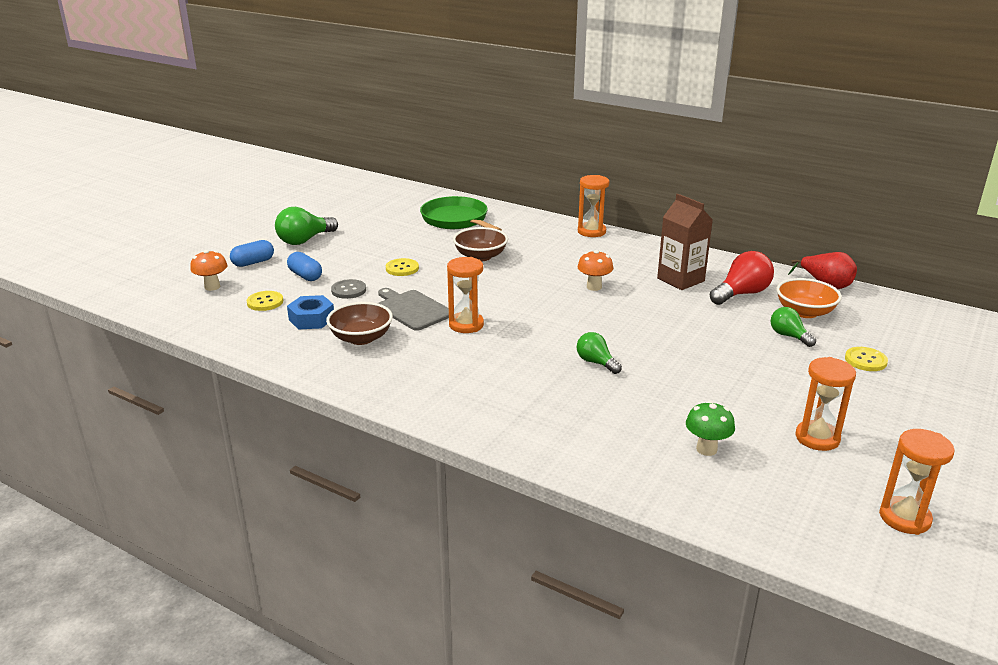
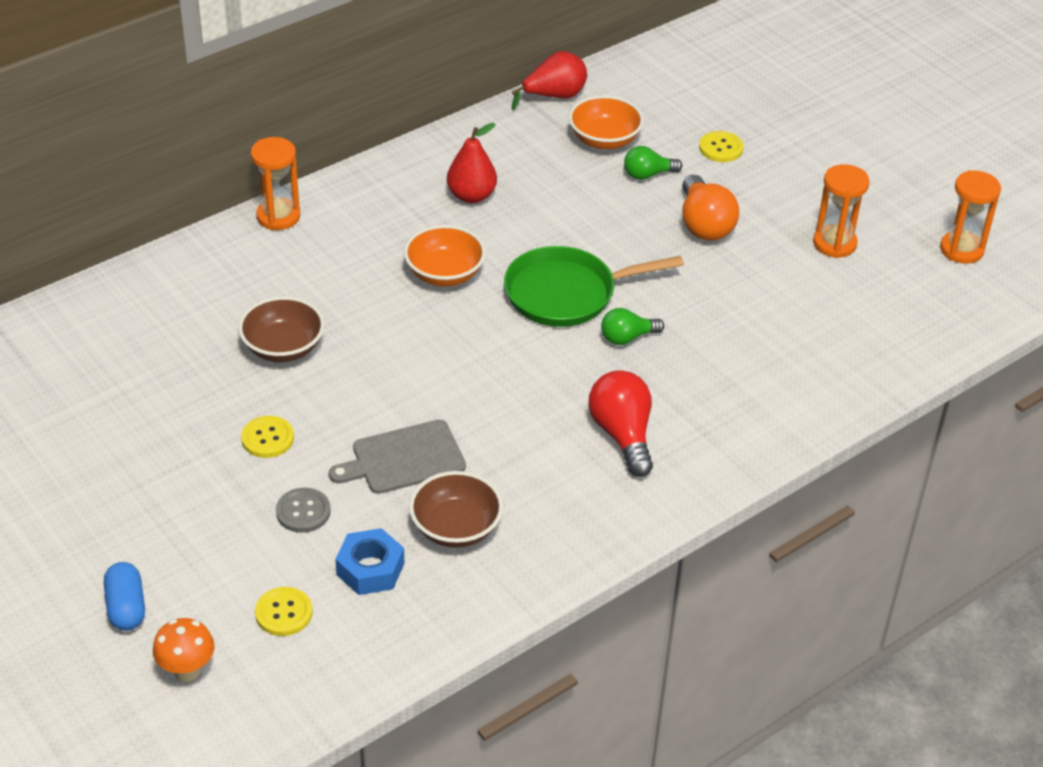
camera: 70 degrees left, 15 degrees up
green light bulb [275,207,338,245] -> none
blue capsule [287,252,322,281] -> none
green pan [420,196,502,231] -> green pan moved to [504,246,684,327]
orange hourglass [447,257,484,333] -> none
orange mushroom [578,250,613,291] -> orange bowl [404,225,486,286]
brown carton [657,194,713,290] -> red pear [447,123,497,203]
green mushroom [686,401,735,456] -> none
red light bulb [710,251,774,305] -> red light bulb moved to [588,370,653,477]
none -> orange light bulb [682,174,739,241]

